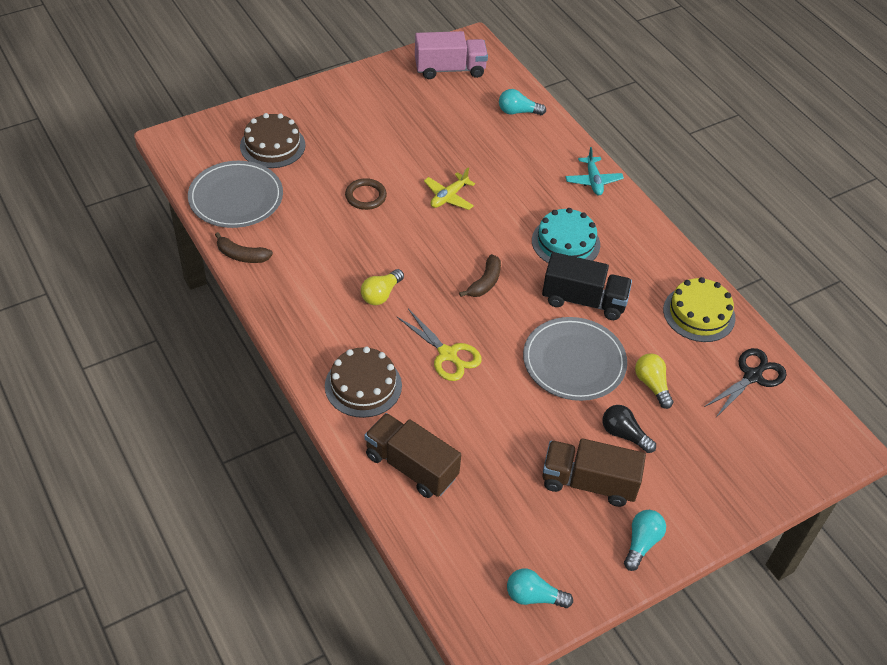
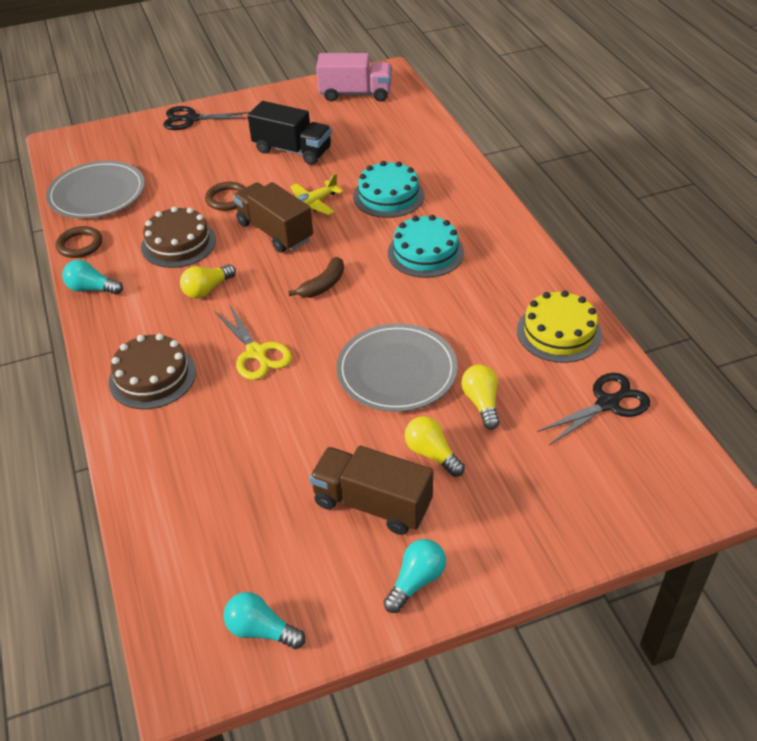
camera: 15 degrees right, 5 degrees down
brown banana [215,232,273,263] -> brown ring [56,226,102,258]
brown cake [240,113,305,168] -> brown cake moved to [141,206,216,268]
brown truck [365,413,461,498] -> brown truck moved to [233,182,313,253]
turquoise light bulb [499,89,546,115] -> turquoise light bulb moved to [62,260,123,295]
black truck [542,252,632,320] -> black truck moved to [248,101,332,165]
turquoise plane [565,147,624,195] -> none
black light bulb [603,405,656,453] -> yellow light bulb [405,416,465,477]
none -> black scissors [163,106,250,130]
none -> turquoise cake [353,161,424,218]

